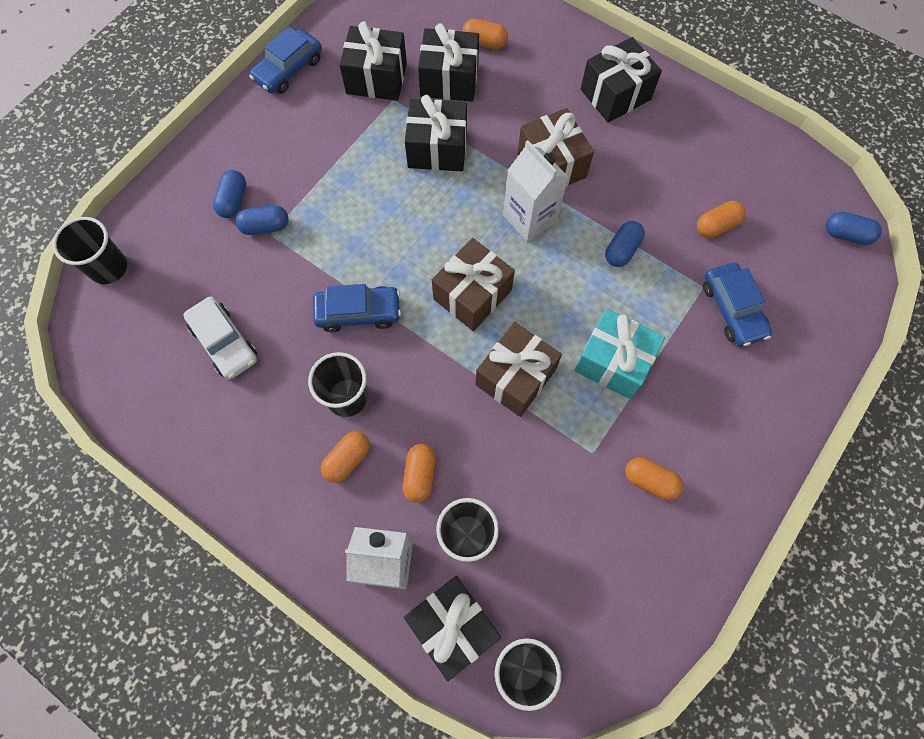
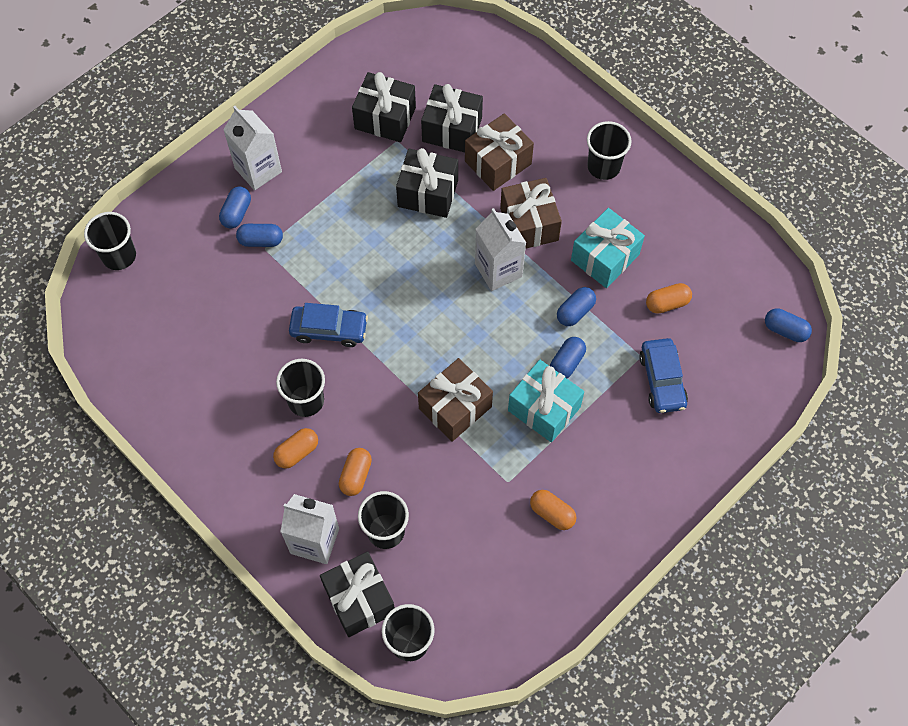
camera: 10 degrees right, 5 degrees down
white car [183,297,257,379] -> none
blue car [249,26,322,94] -> none
brown gift [432,238,515,331] -> brown gift moved to [465,113,534,191]
orange capsule [462,19,508,49] -> none
black gift [581,37,662,123] -> black cup [587,121,632,180]
none -> white carton [223,106,282,190]
none -> blue capsule [550,337,586,378]
none -> turquoise gift [571,208,645,288]

